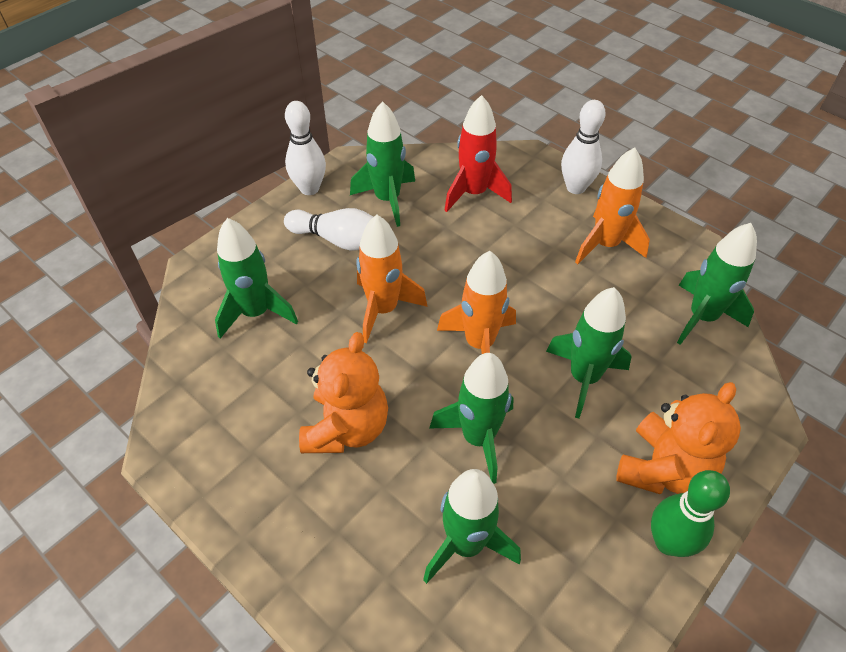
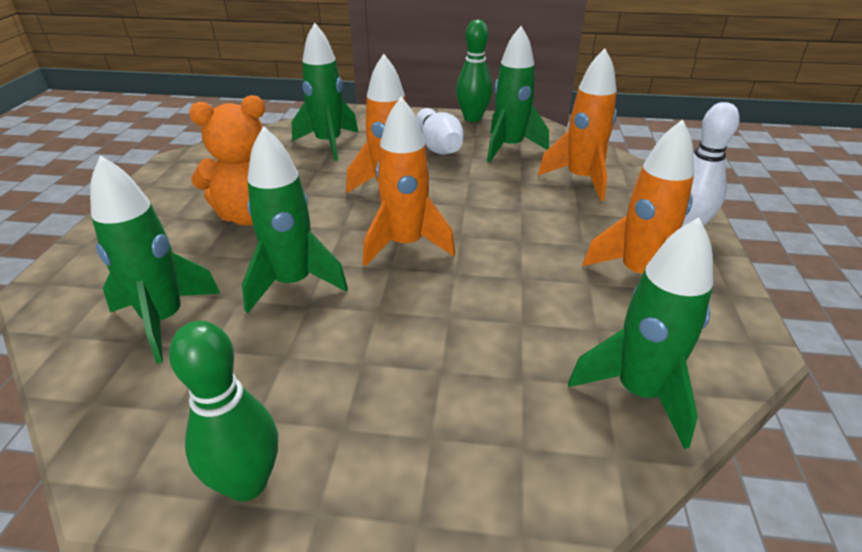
camera: 55 degrees right, 15 degrees down
white bowling pin [285,101,326,195] -> green bowling pin [456,19,493,122]
red rocket [444,95,512,212] -> orange rocket [538,48,617,201]
green rocket [546,287,632,419] -> none
orange teddy bear [616,382,741,494] -> none

